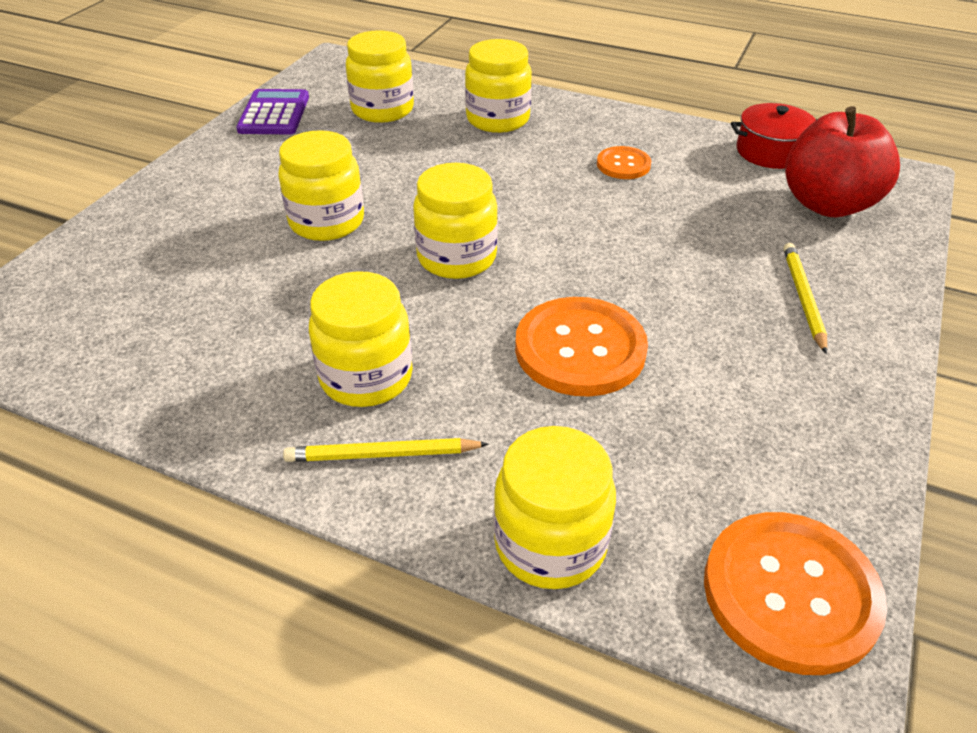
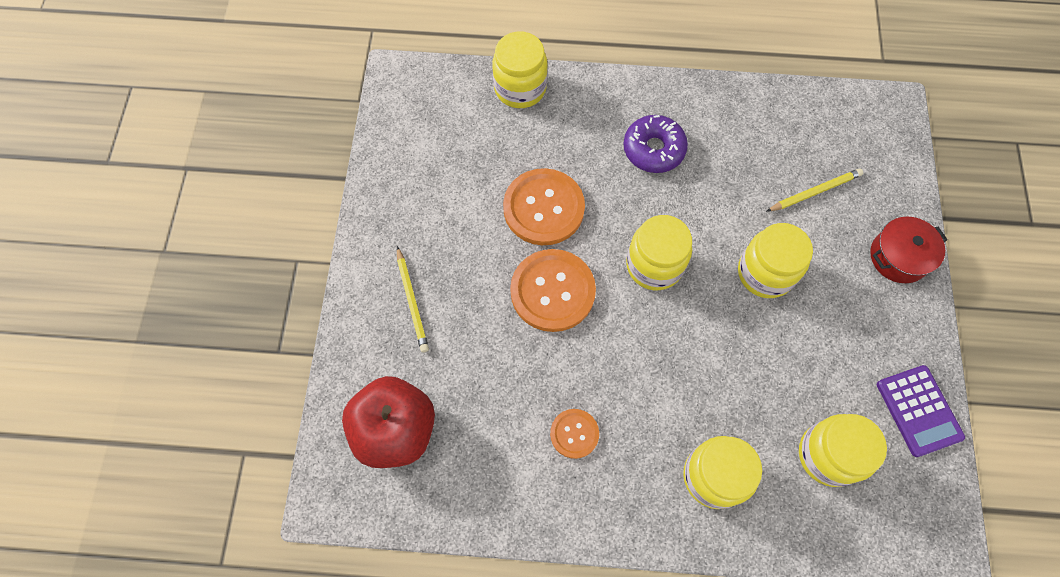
camera: 160 degrees right, 25 degrees up
yellow pencil [283,438,489,462] -> yellow pencil moved to [766,168,863,212]
yellow jar [309,271,413,407] -> purple donut [623,115,688,173]
orange button [704,512,887,675] -> orange button moved to [510,249,596,332]
red pot [731,103,817,169] -> red pot moved to [870,216,948,283]

